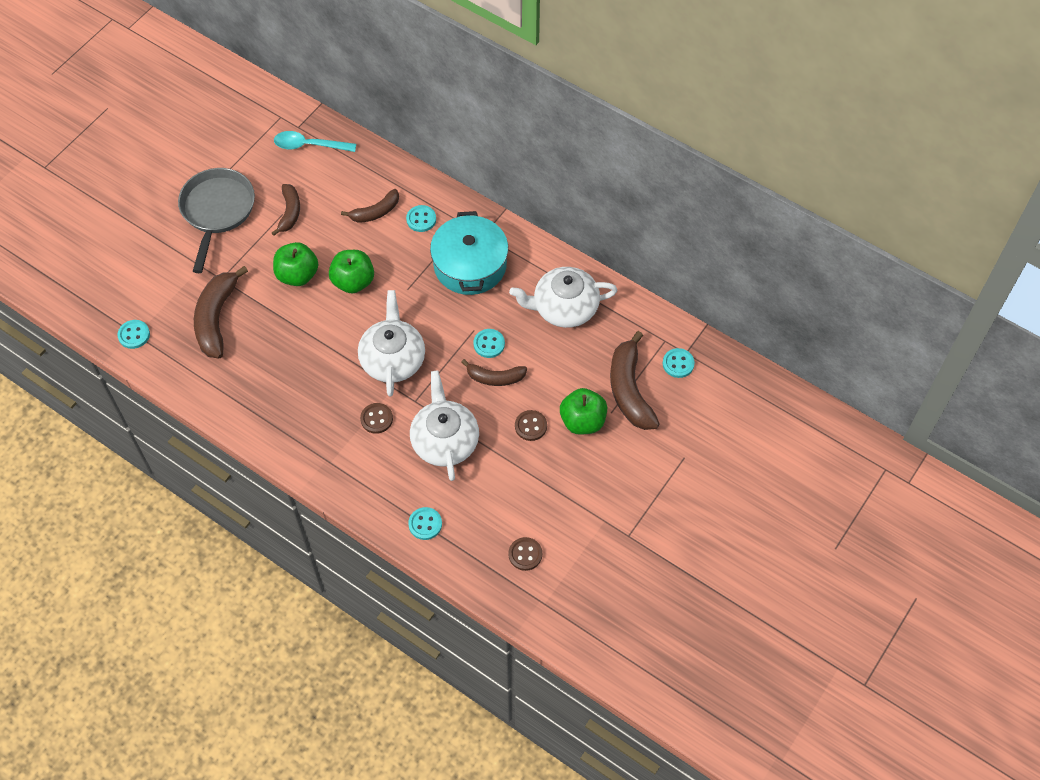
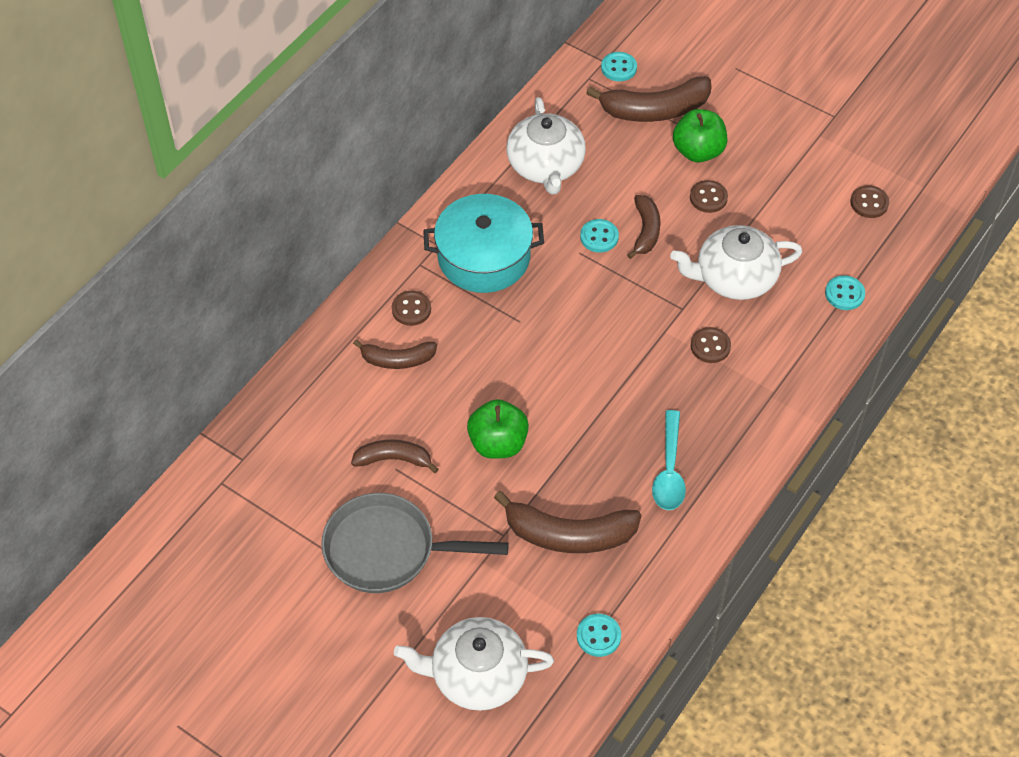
camera: 90 degrees left, 5 degrees down
turquoise spoon [274,131,356,152] -> turquoise spoon moved to [652,410,686,510]
green apple [329,250,374,293] -> none
brown banana [341,189,399,223] -> brown banana turned 120 degrees clockwise [353,339,437,369]
white teapot [358,290,425,396] -> white teapot moved to [394,617,554,711]
turquoise button [406,205,436,232] -> brown button [392,291,431,326]

